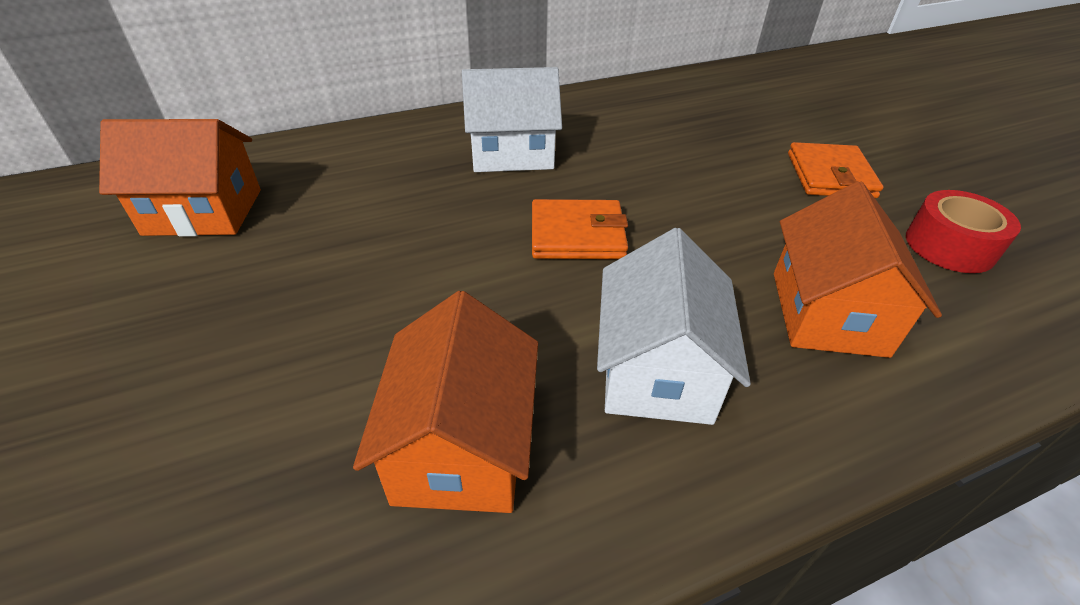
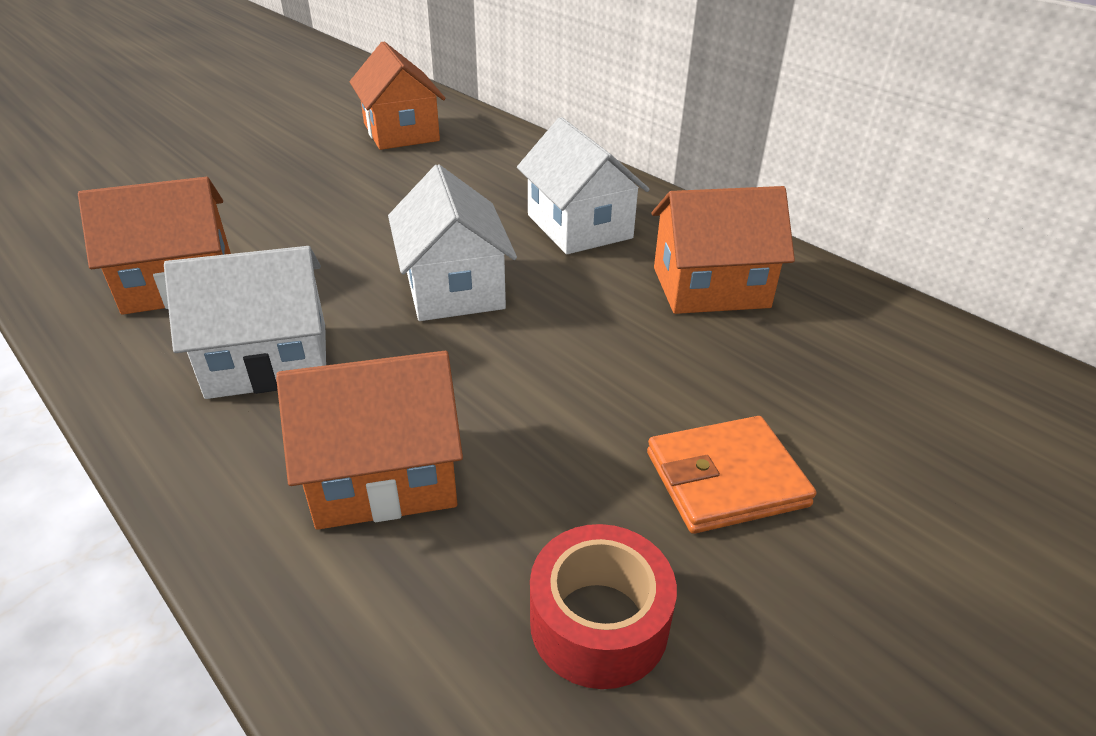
camera: 70 degrees right, 5 degrees down
orange wallet [532,199,628,259] -> white house [388,164,517,321]
none -> orange house [652,186,795,314]

